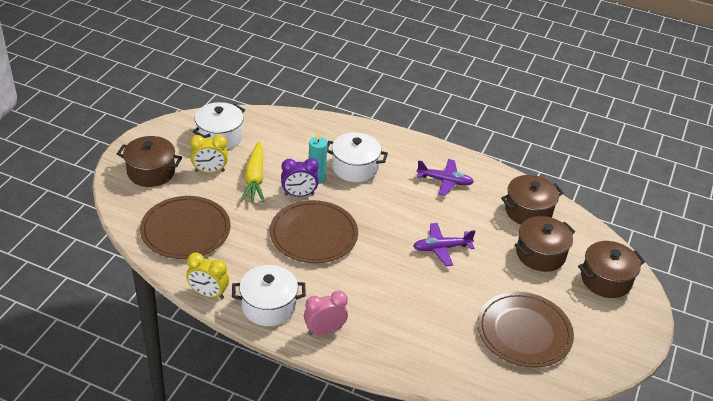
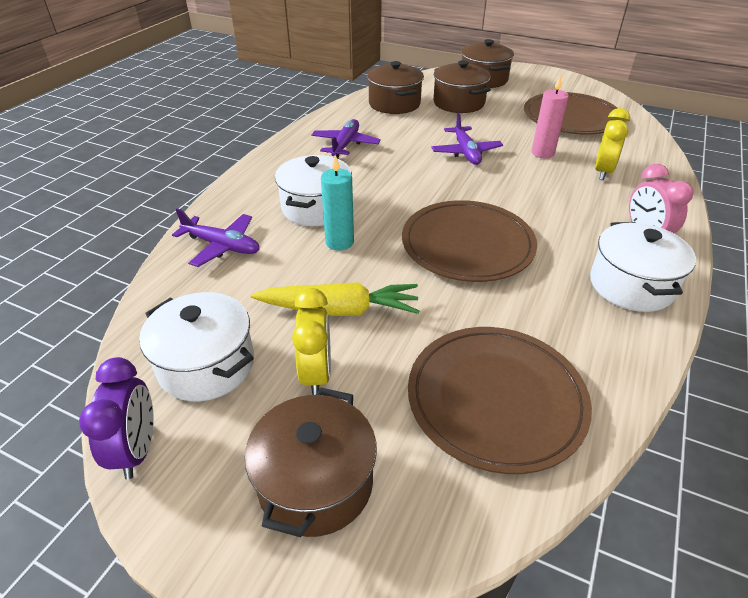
camera: 85 degrees left, 0 degrees up
yellow clock [186,253,229,299] -> yellow clock moved to [595,108,630,180]
purple clock [281,158,319,197] -> purple clock moved to [79,357,154,479]
none -> purple plane [172,208,260,267]
none -> pink candle [532,75,569,158]

